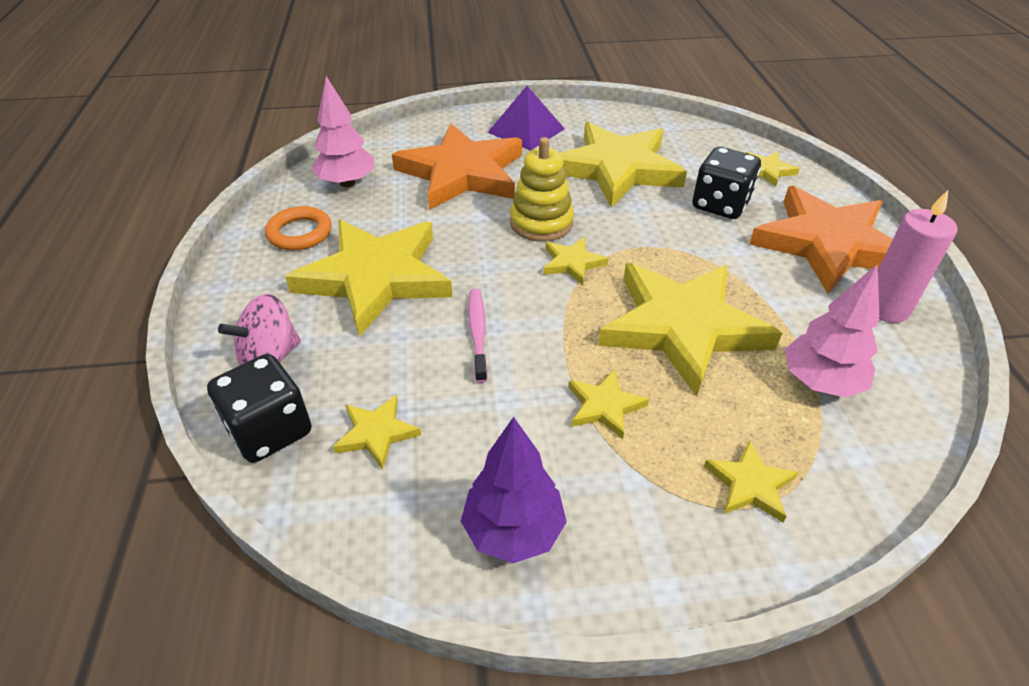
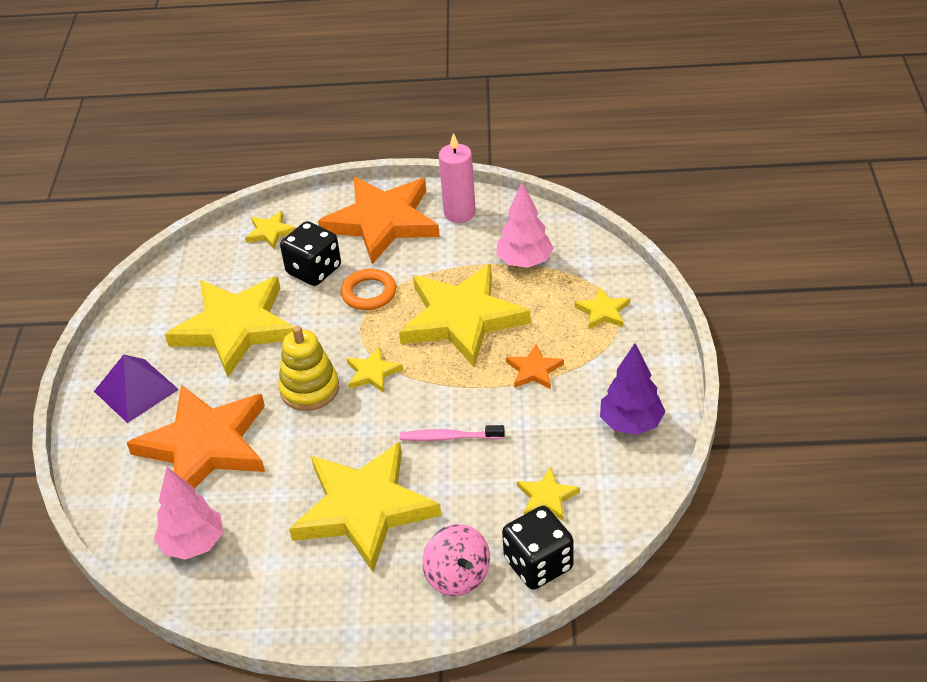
camera: 80 degrees left, 0 degrees up
orange ring [265,206,332,250] -> orange ring moved to [341,269,396,310]
yellow star [568,369,649,439] -> orange star [506,344,564,389]

